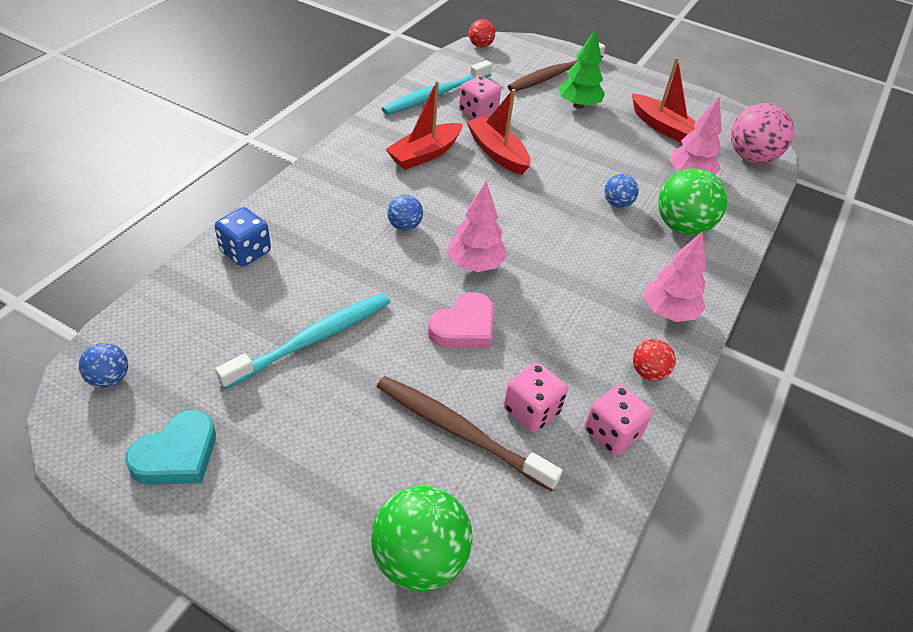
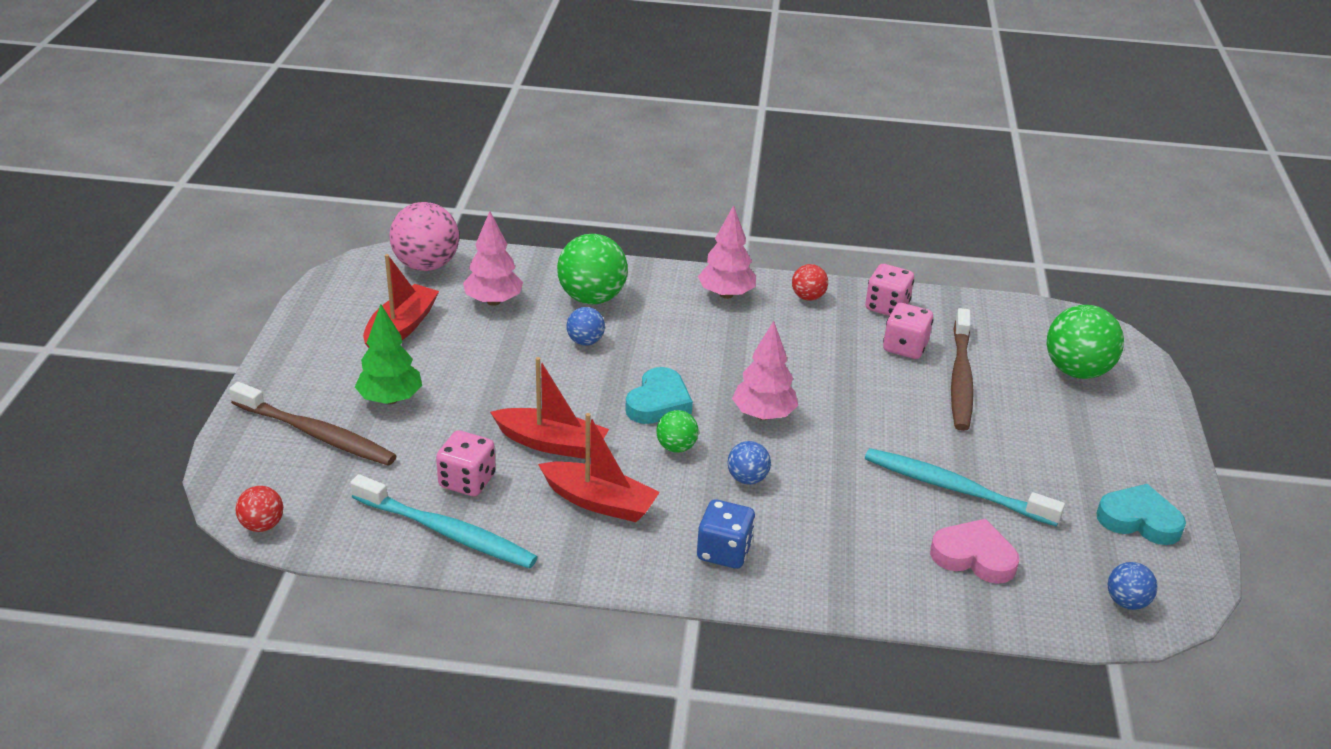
camera: 110 degrees left, 10 degrees down
blue dice [215,207,271,267] -> blue dice moved to [697,499,755,569]
pink heart [428,292,494,348] -> pink heart moved to [930,519,1019,584]
red boat [466,89,530,175] -> red boat turned 105 degrees counterclockwise [490,357,609,459]
none -> turquoise heart [625,367,693,424]
none -> green ball [656,410,699,453]

